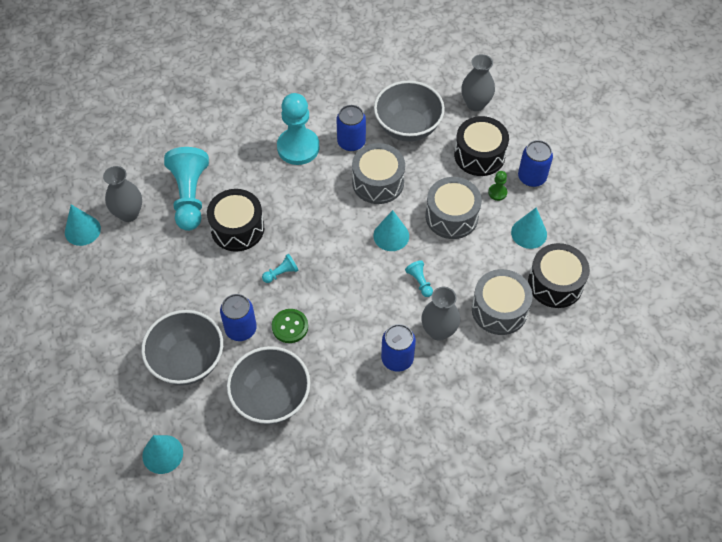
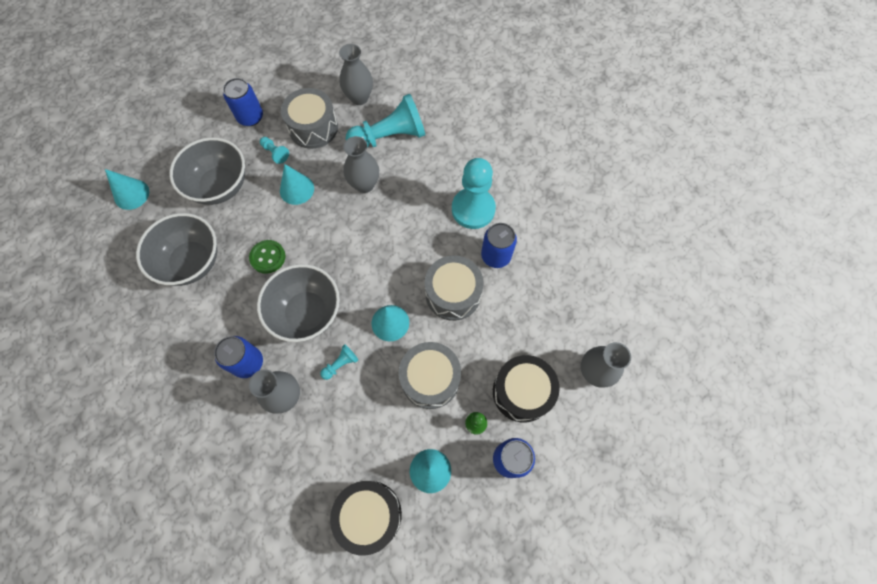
camera: 75 degrees right, 10 degrees up
turquoise cone [65,205,101,246] -> turquoise cone moved to [280,164,314,205]
black drum [207,189,264,252] -> grey vase [343,136,379,193]
blue can [220,294,257,341] -> blue can moved to [223,78,263,126]
turquoise pawn [262,253,299,283] -> turquoise pawn moved to [260,137,289,164]
grey bowl [374,81,445,142] -> grey bowl moved to [257,264,340,342]
grey drum [472,269,533,335] -> grey drum moved to [281,88,338,149]

